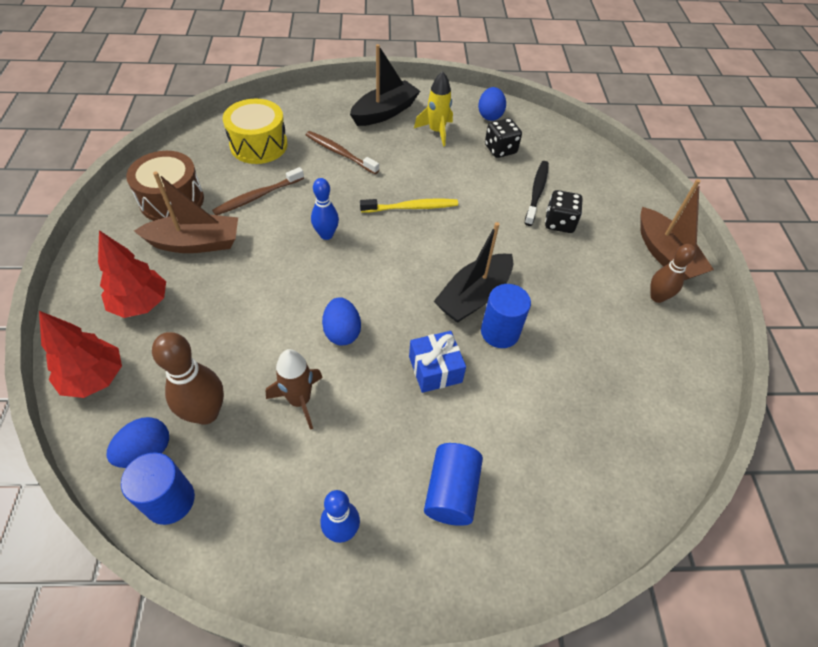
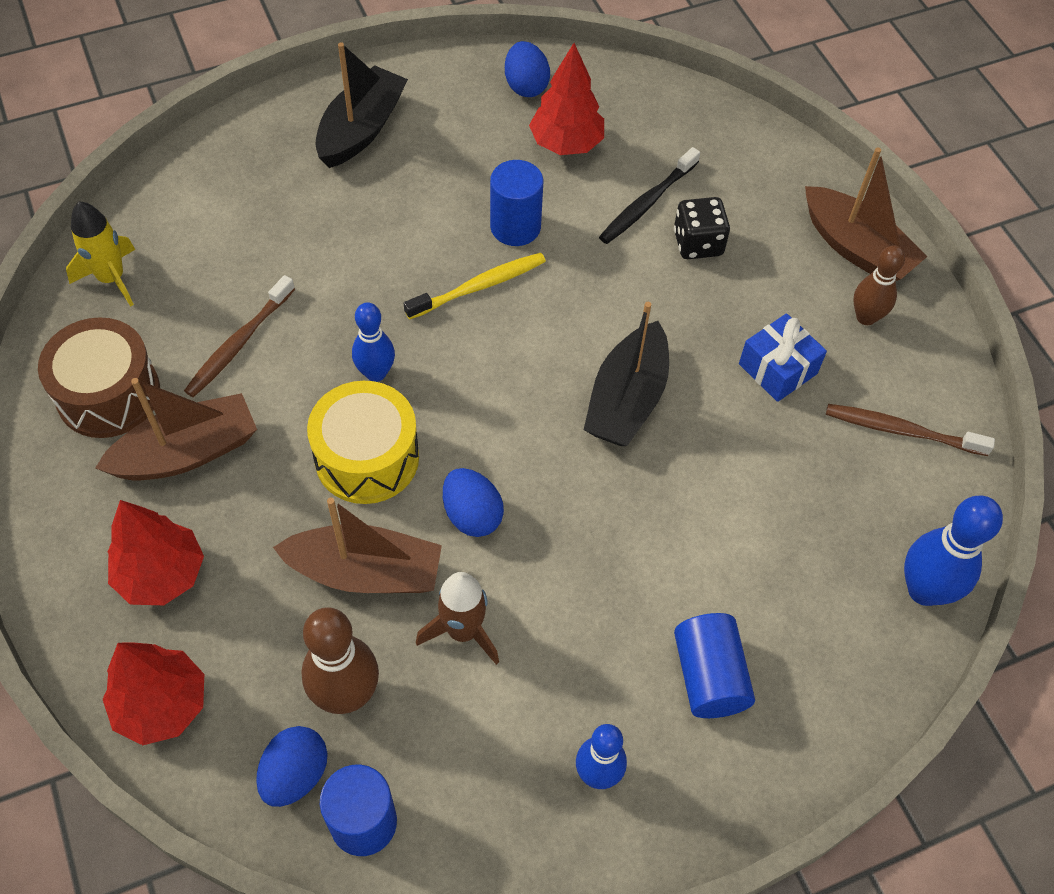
camera: 20 degrees left, 5 degrees up
yellow drum [223,99,287,164] -> yellow drum moved to [307,381,419,504]
brown toothbrush [306,131,379,174] -> brown toothbrush moved to [826,404,995,456]
blue gift [409,331,466,393] -> blue gift moved to [739,313,827,402]
yellow rocket [414,71,453,147] -> yellow rocket moved to [66,201,135,306]
blue cylinder [481,284,531,348] -> blue cylinder moved to [490,160,543,246]
black dice [485,118,522,158] -> red tree [529,43,604,155]
black toothbrush [525,161,549,226] -> black toothbrush turned 135 degrees counterclockwise [599,147,700,244]
none -> brown boat [273,497,442,593]
none -> blue bowling pin [904,496,1003,606]

